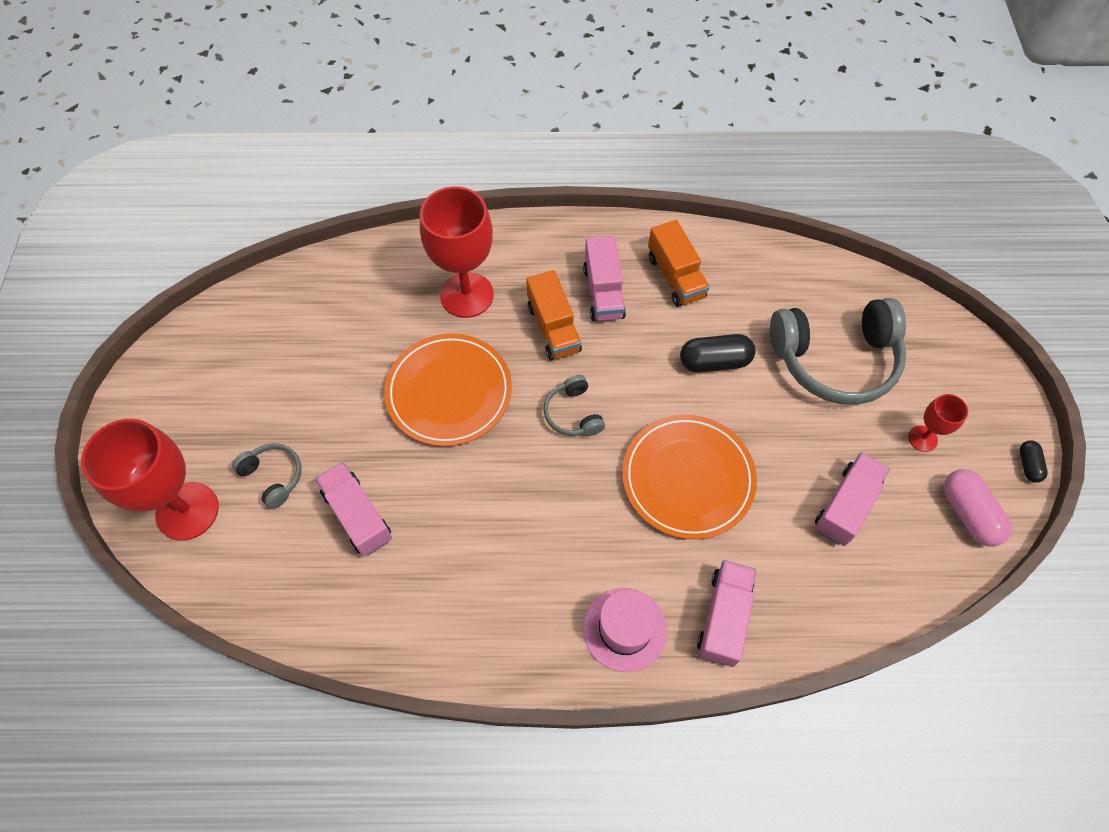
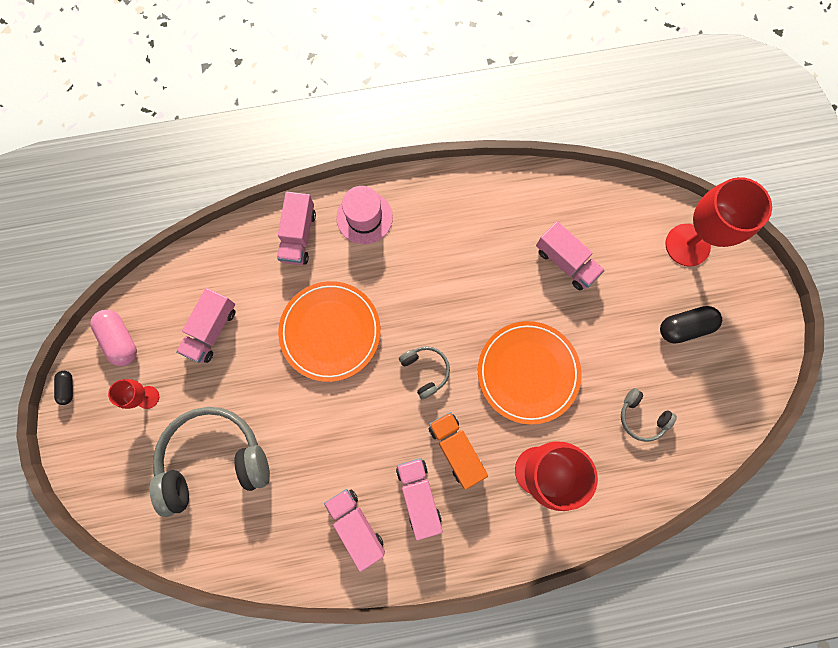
camera: 170 degrees right, 15 degrees up
grey headphones [232,443,302,509] -> grey headphones moved to [621,388,677,442]
orange truck [648,220,710,307] -> pink truck [324,489,385,572]
black capsule [680,334,756,373] -> black capsule moved to [660,306,722,343]

